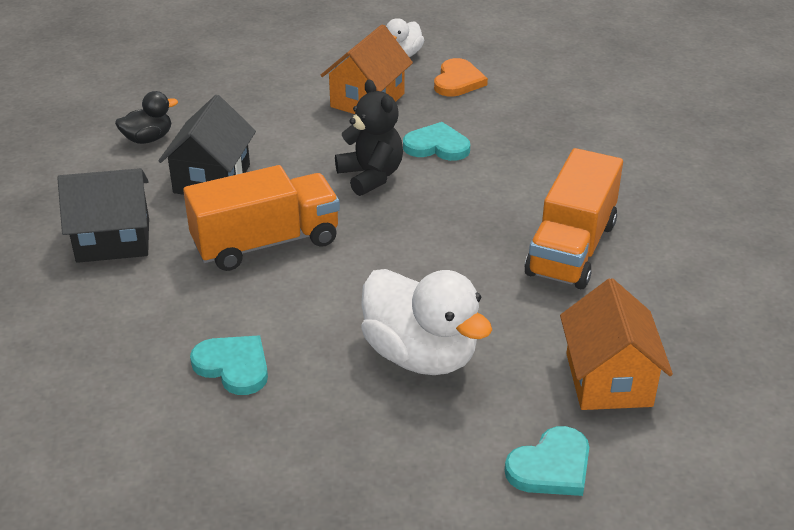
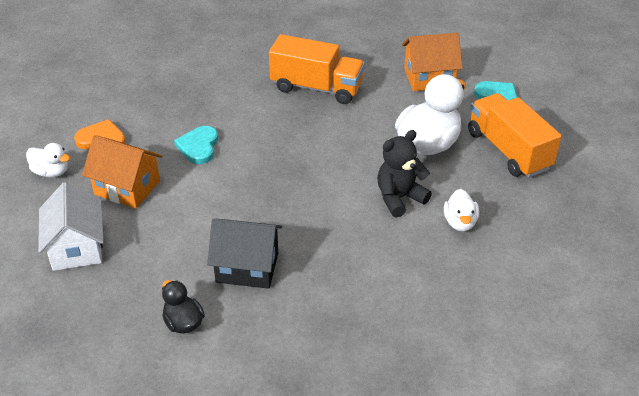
camera: 95 degrees left, 5 degrees up
black house [57,168,149,263] -> none
orange truck [183,165,340,271] -> orange truck moved to [468,93,562,178]
turquoise heart [190,336,268,395] -> white duck [444,189,479,231]
black teddy bear [335,80,403,196] -> black teddy bear moved to [377,130,432,218]
none -> white house [38,182,103,271]

